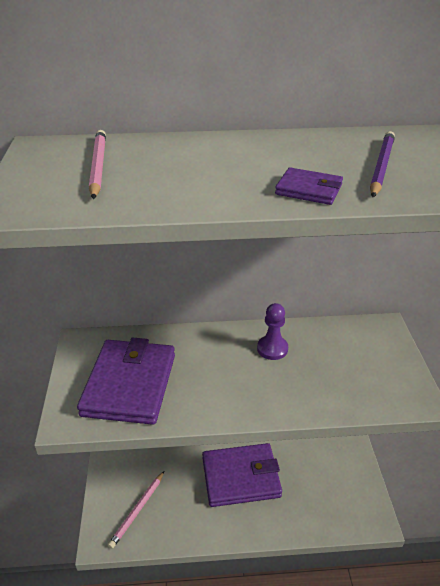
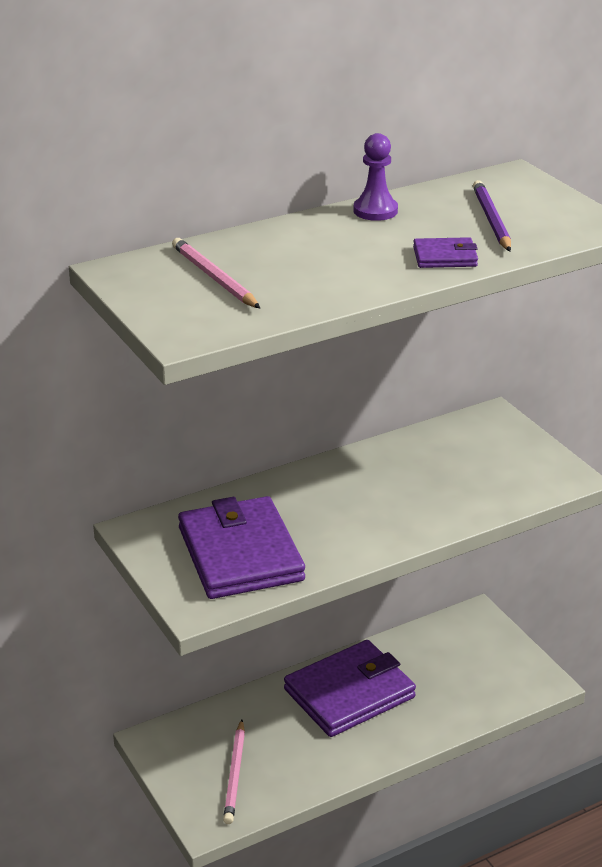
camera: 25 degrees left, 5 degrees down
purple pawn [257,303,288,360] -> purple pawn moved to [353,133,398,221]

